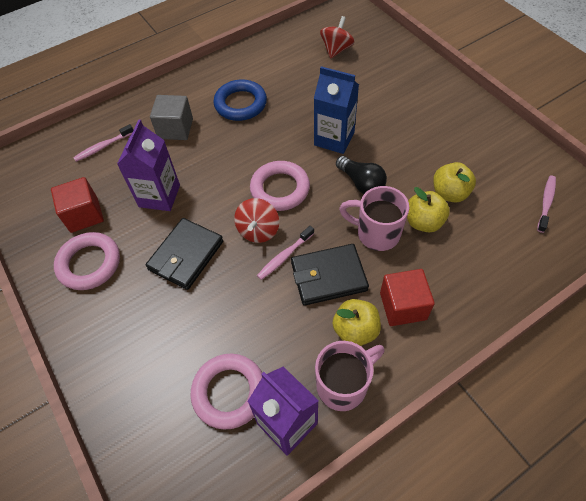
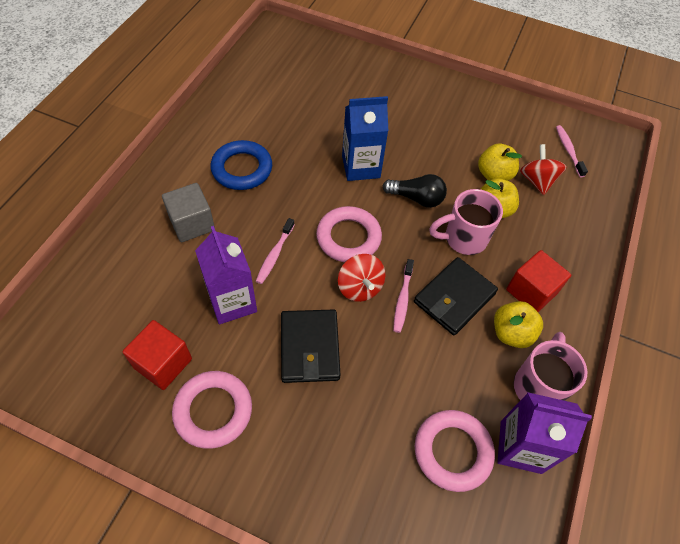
camera: 40 degrees left, 0 degrees up
pink toothbrush [73,124,133,162] -> pink toothbrush moved to [256,218,294,284]
red spinning top [320,16,355,59] -> red spinning top moved to [520,144,567,195]

